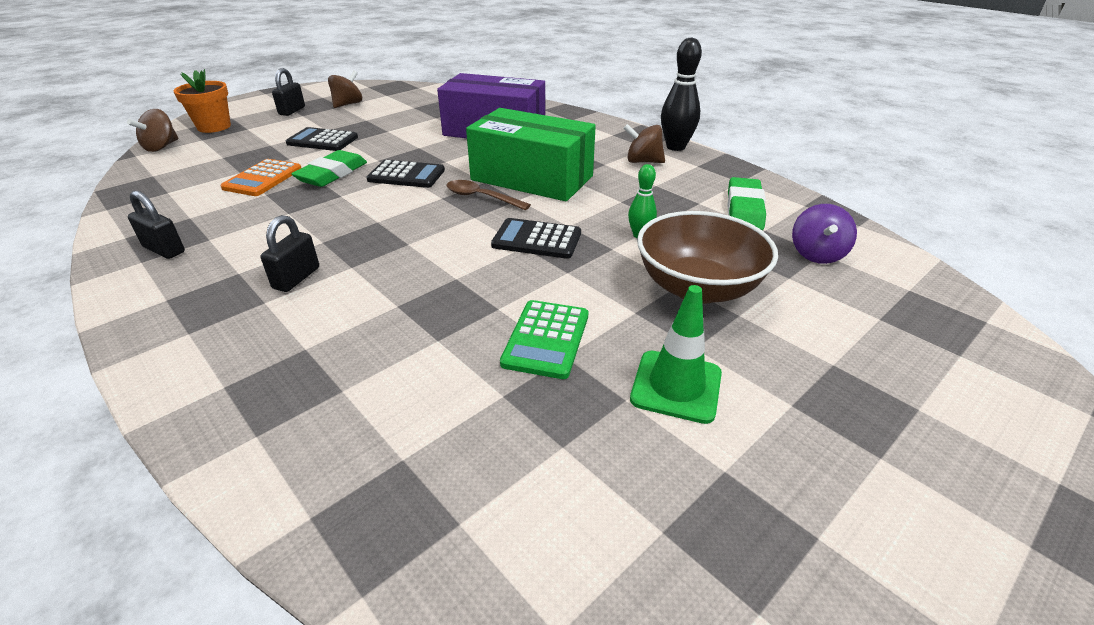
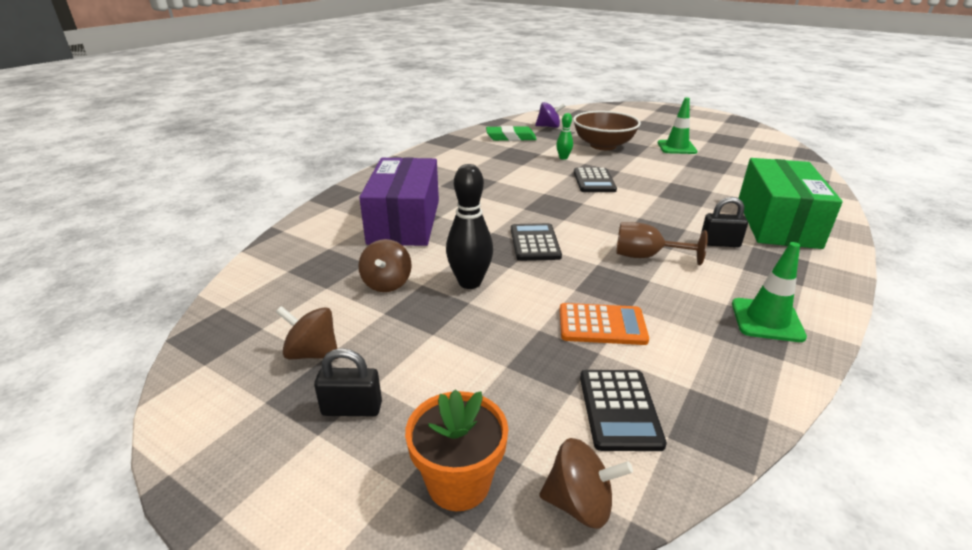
camera: 105 degrees left, 5 degrees down
black padlock [128,191,185,259] -> green traffic cone [732,242,807,342]
black calculator [286,127,358,151] -> black calculator moved to [580,370,667,451]
green eraser [291,150,367,187] -> none
brown spoon [447,180,531,210] -> none
green box [466,108,596,201] -> green box moved to [739,158,843,249]
green calculator [500,300,588,379] -> none
brown spinning top [623,124,665,163] -> brown spinning top moved to [358,239,412,292]
black bowling pin [661,37,702,151] -> black bowling pin moved to [446,164,493,289]
none -> brown goblet [617,222,708,265]

